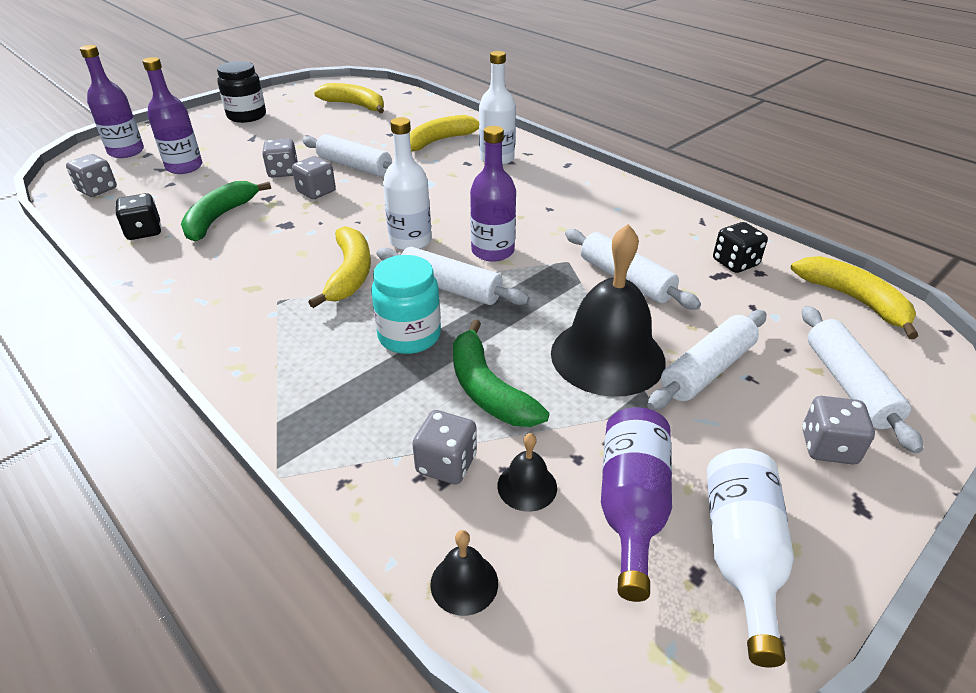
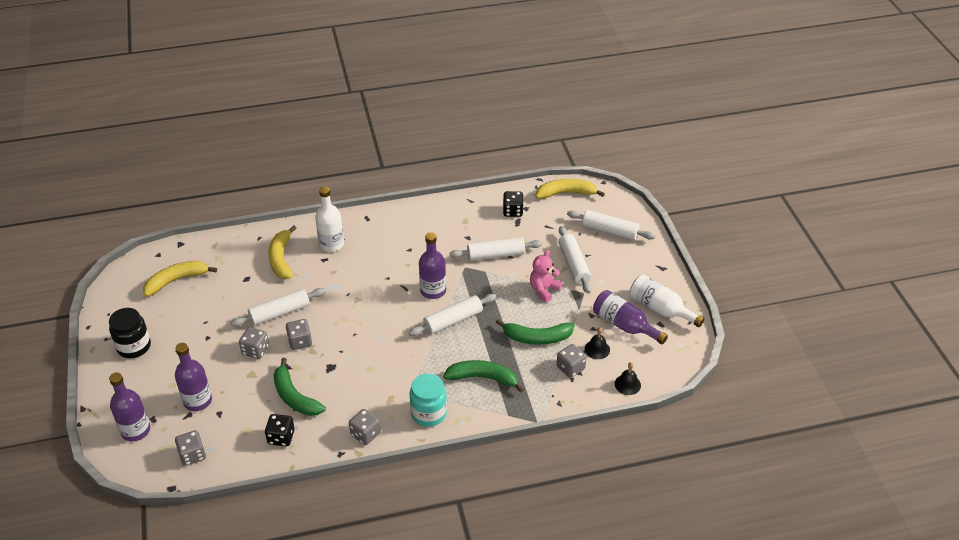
camera: 60 degrees left, 5 degrees up
yellow banana [308,226,371,308] -> none
turquoise jar [371,255,441,354] -> turquoise jar moved to [410,374,447,427]
white bottle [383,117,432,250] -> none
black bell [551,224,666,397] -> pink teddy bear [530,250,562,302]
grey dice [802,396,875,465] -> grey dice moved to [349,409,381,445]
none -> green banana [443,360,524,392]

